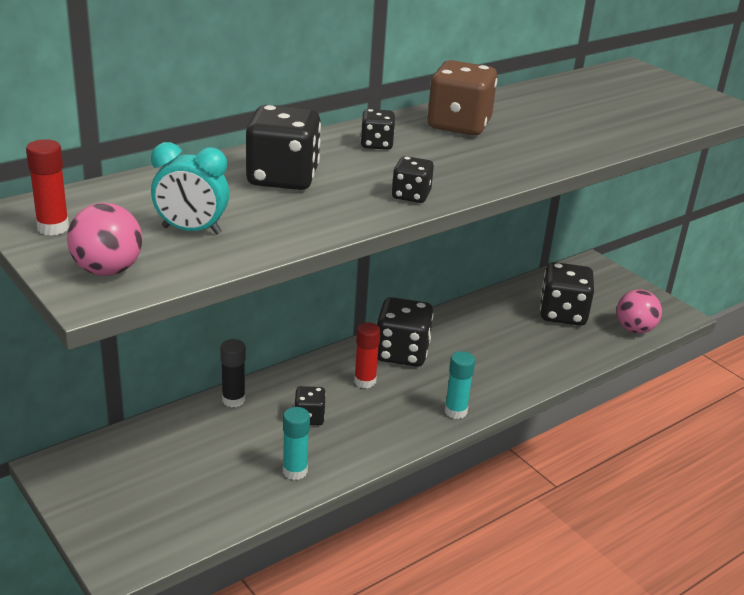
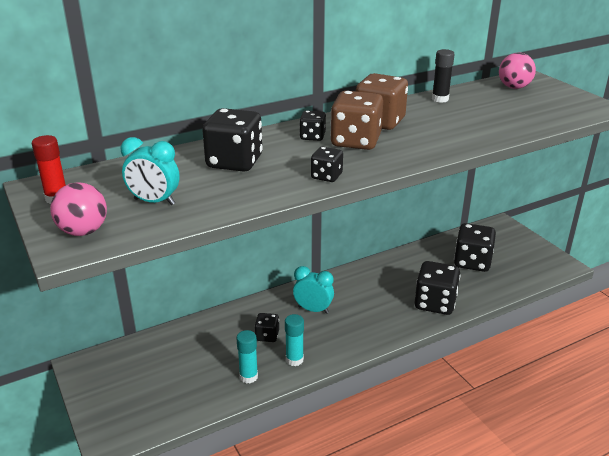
camera: 10 degrees right, 0 degrees up
black glue stick [220,339,245,407] -> black glue stick moved to [432,49,455,103]
red glue stick [354,322,381,388] -> turquoise clock [293,266,334,314]
black dice [376,297,433,367] -> black dice moved to [415,261,460,315]
turquoise glue stick [445,351,475,419] -> turquoise glue stick moved to [285,314,304,366]
pink ball [616,289,662,333] -> pink ball moved to [499,53,536,89]
none -> brown dice [330,91,383,150]

